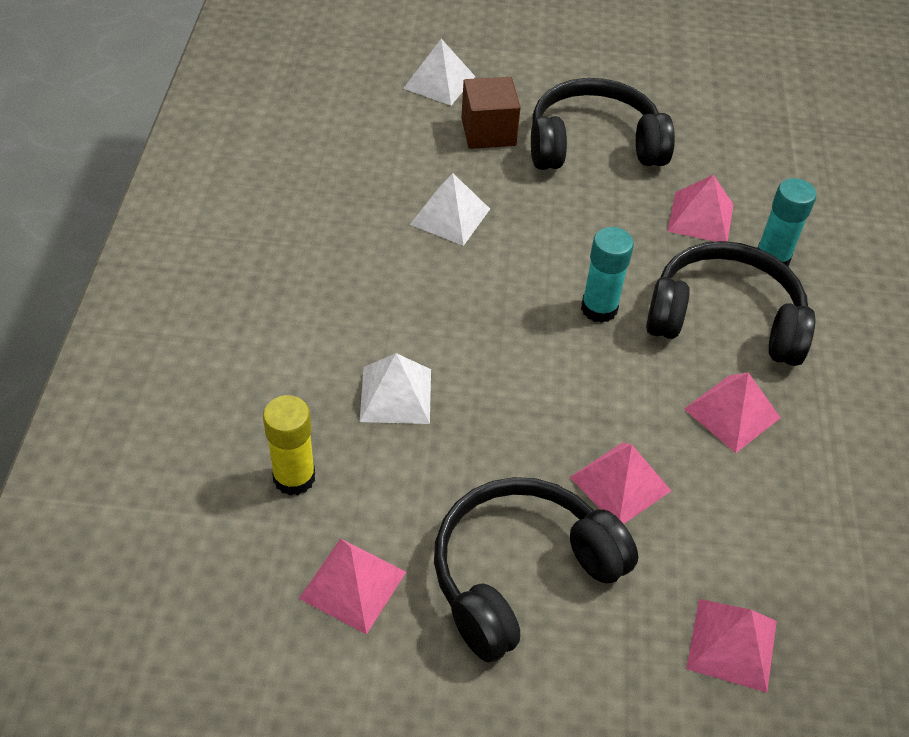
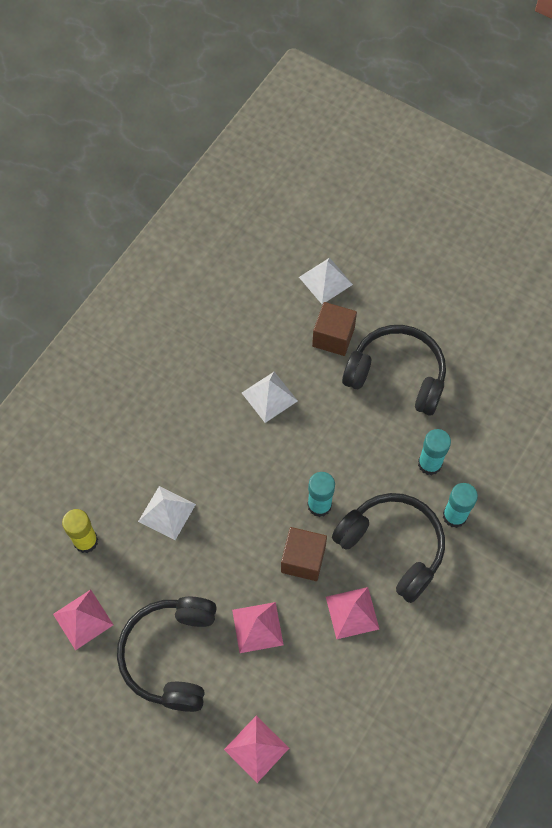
camera: 30 degrees right, 15 degrees up
black headphones [434,477,638,663] -> black headphones turned 75 degrees counterclockwise [117,597,217,712]
pink pyramid [667,175,734,242] -> turquoise glue stick [418,429,451,475]
none -> brown cube [281,527,327,581]

